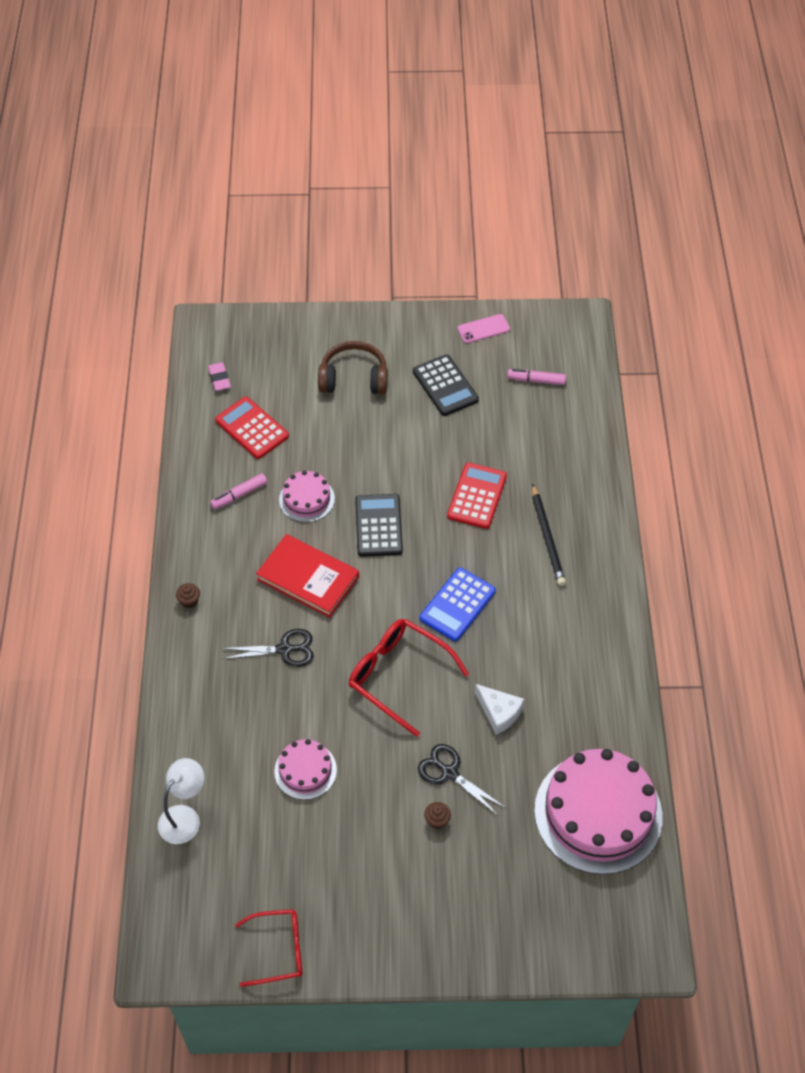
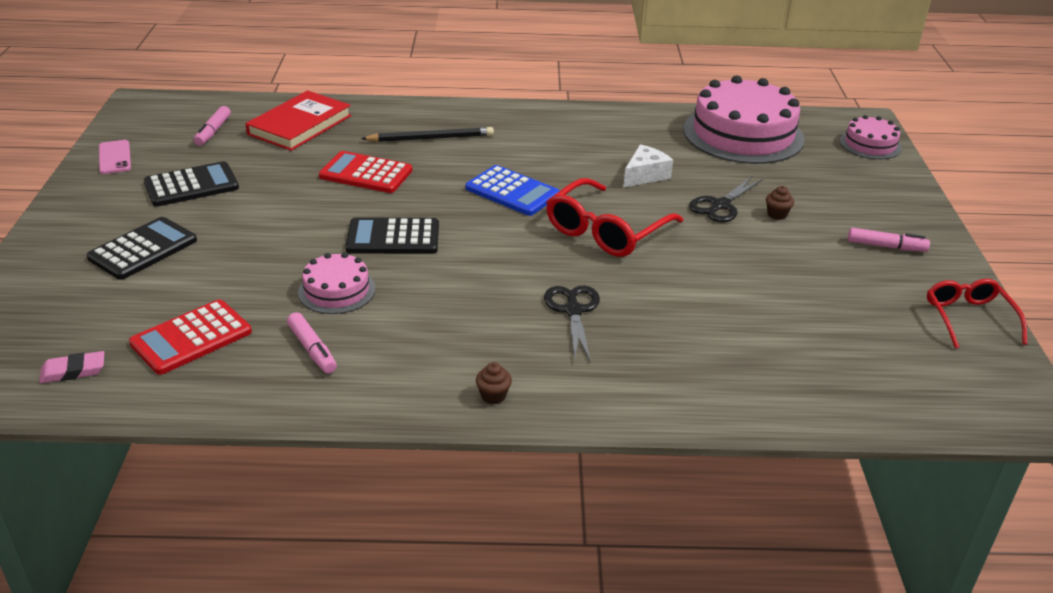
camera: 90 degrees left, 20 degrees down
white lamp [158,758,204,844] -> none
red book [256,534,359,618] -> red book moved to [245,91,352,151]
pink cake [274,739,337,800] -> pink cake moved to [840,115,902,159]
brown headphones [318,341,388,395] -> black calculator [86,217,197,280]
none -> pink marker [848,228,930,252]

